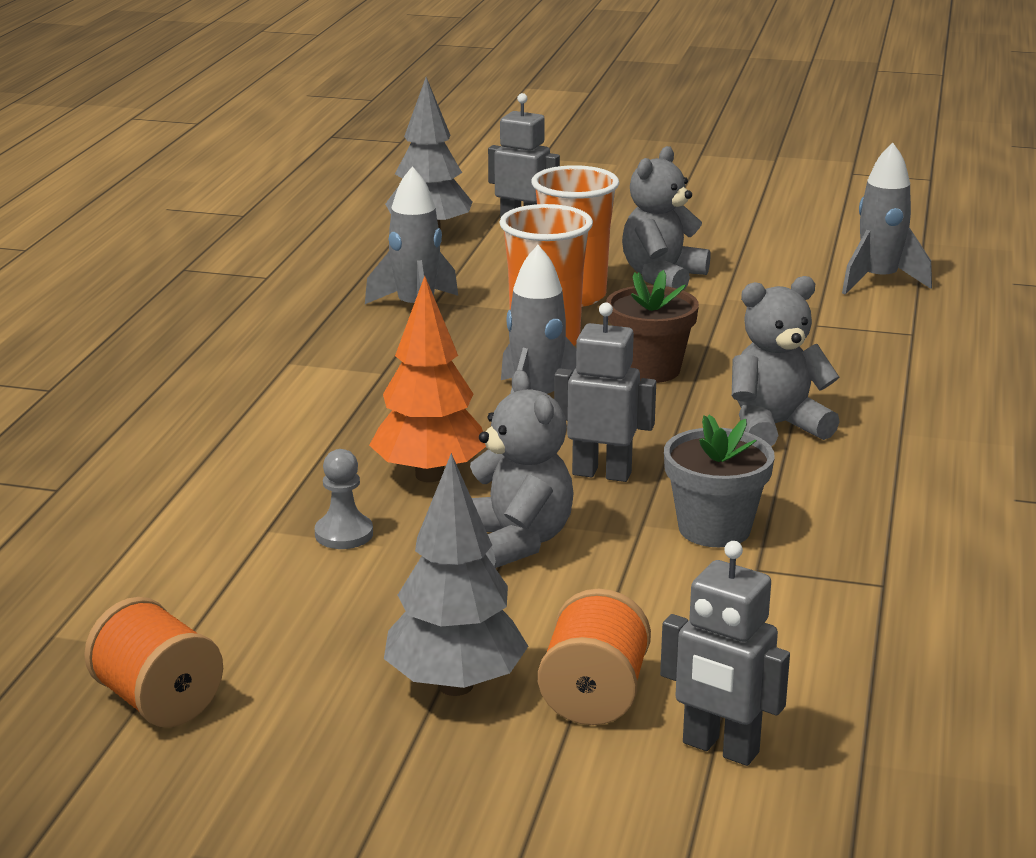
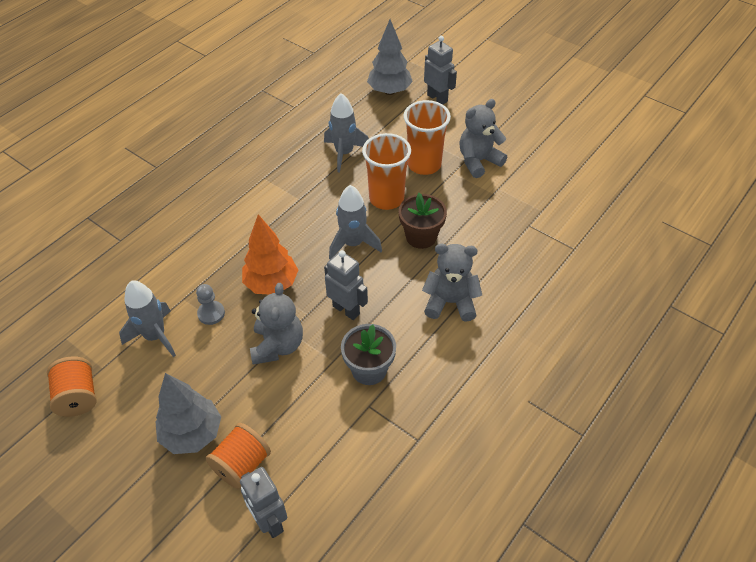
camera: 25 degrees right, 25 degrees up
grey rocket [842,142,932,295] -> grey rocket moved to [119,281,176,357]

